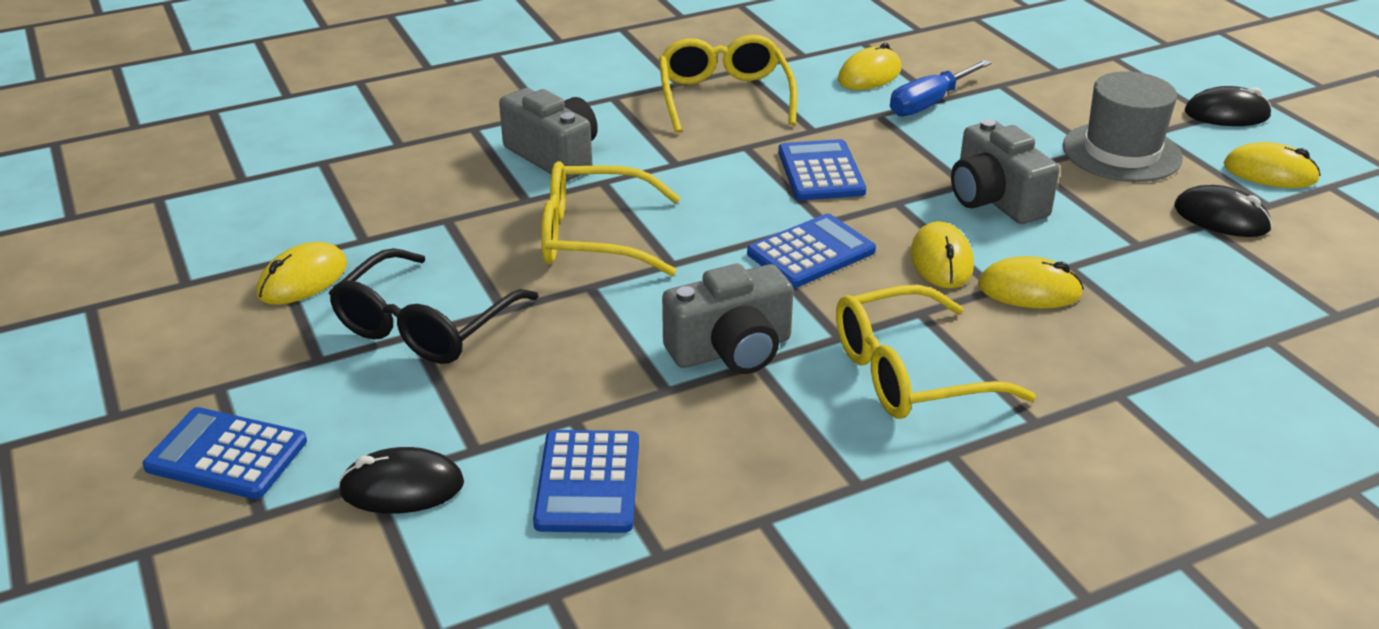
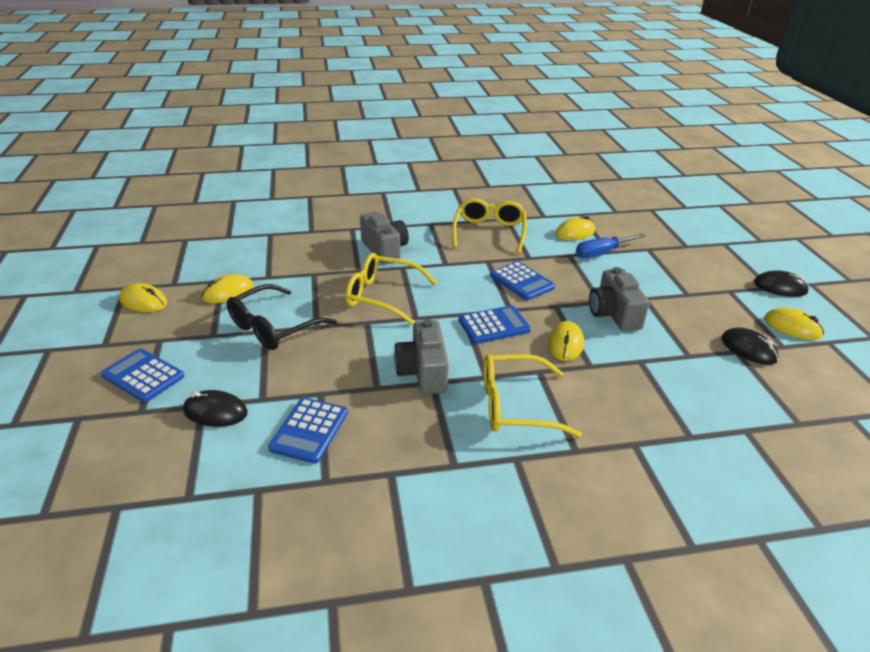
camera: 15 degrees right, 0 degrees up
grey camera [662,264,793,374] -> grey camera turned 90 degrees clockwise [394,319,449,394]
blue calculator [778,139,866,200] -> blue calculator turned 135 degrees clockwise [490,261,555,300]
yellow mouse [978,256,1084,309] -> yellow mouse moved to [119,283,167,312]
grey hat [1063,71,1183,182] -> none

